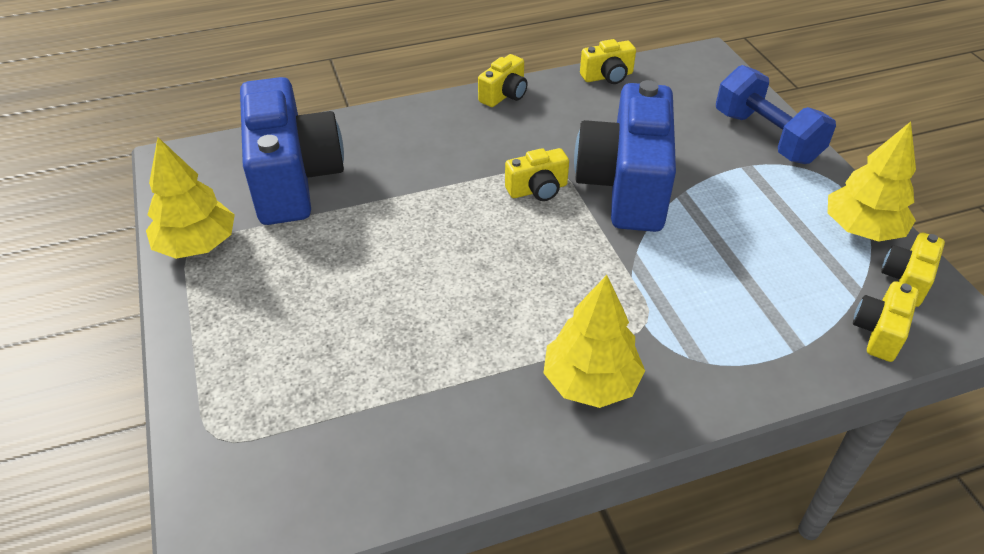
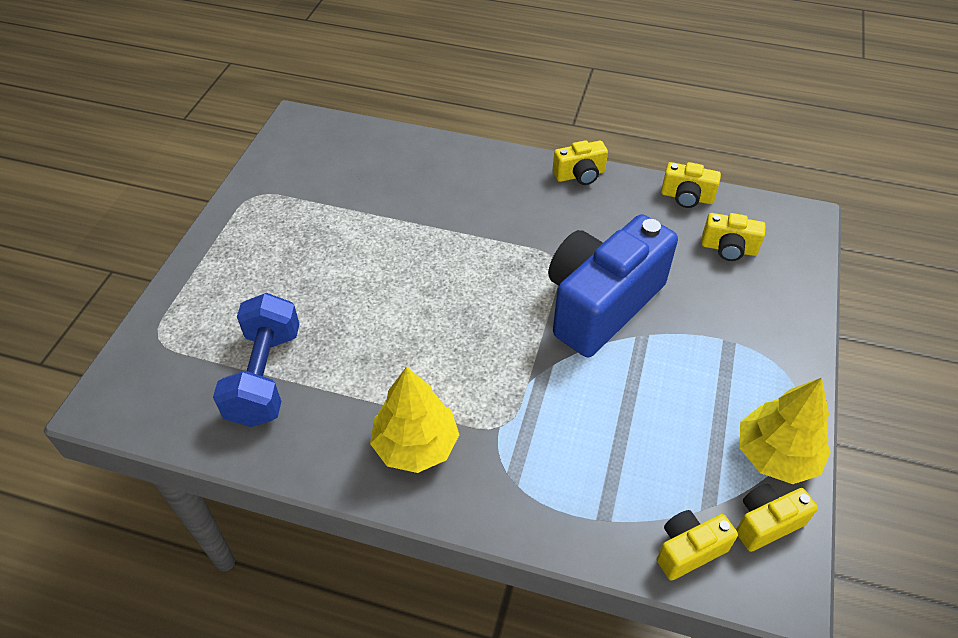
camera: 35 degrees right, 5 degrees up
yellow tree [146,137,235,259] -> none
blue camera [240,77,344,225] -> none
yellow camera [505,148,569,201] -> yellow camera moved to [701,213,766,261]
blue dumbbell [716,65,836,164] -> blue dumbbell moved to [213,293,299,427]

